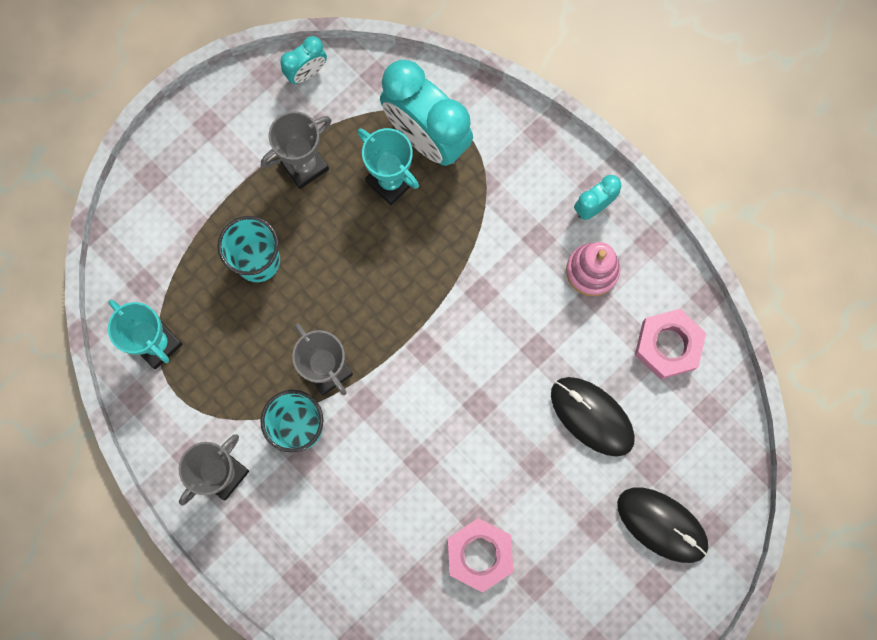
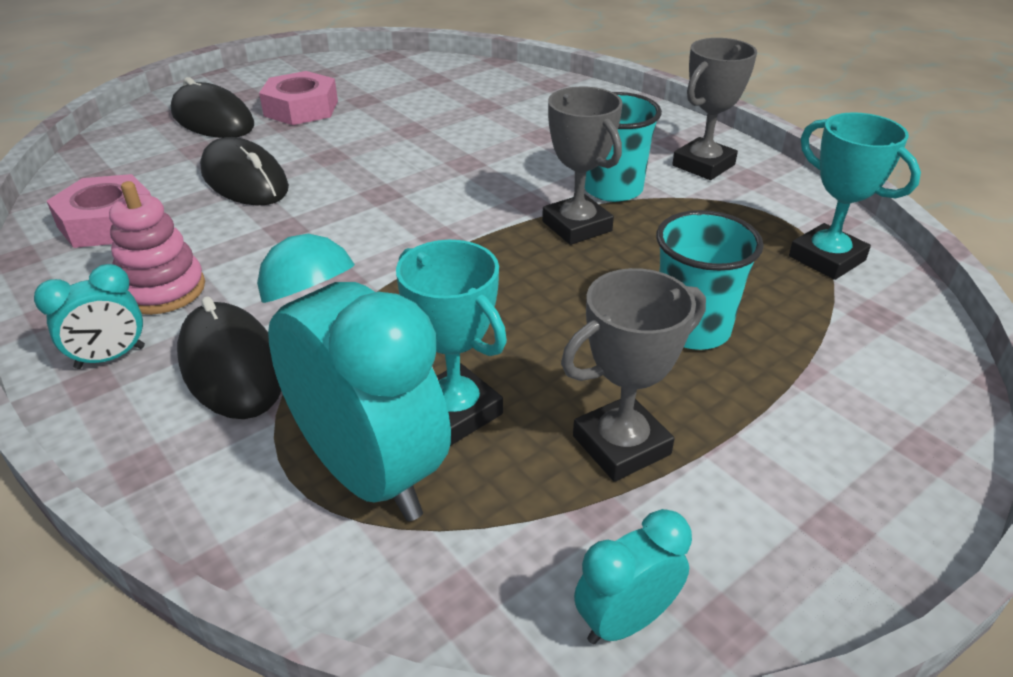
camera: 175 degrees left, 40 degrees down
pink nut [448,518,513,593] -> pink nut moved to [259,71,338,125]
none -> black mouse [177,296,281,419]

